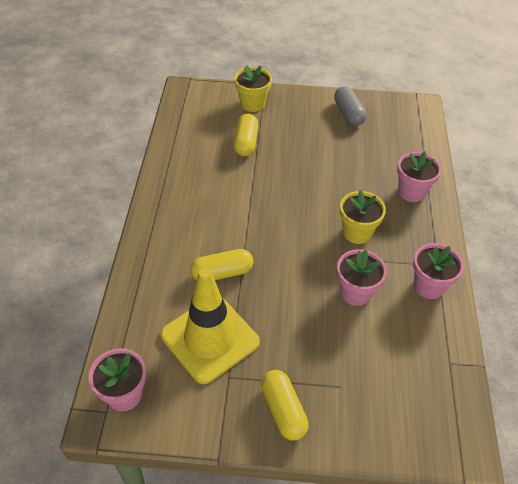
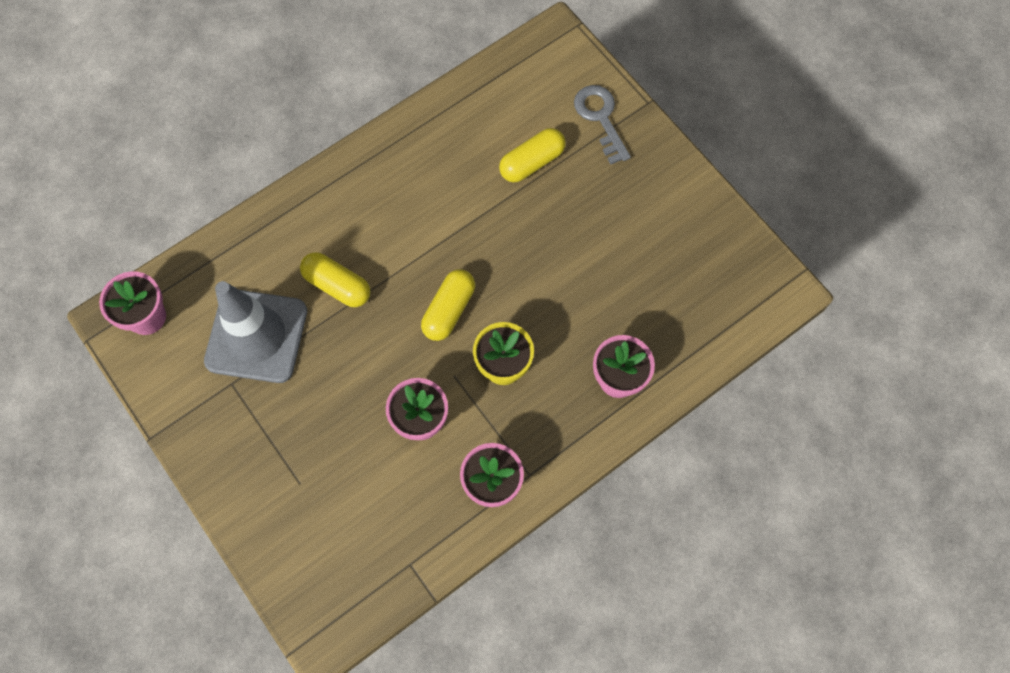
camera: 50 degrees right, 20 degrees up
yellow traffic cone [161,267,260,384] -> grey traffic cone [204,281,307,383]
yellow flower pot [234,65,272,112] -> grey key [574,85,631,164]
yellow capsule [261,370,309,441] -> yellow capsule moved to [421,269,475,341]
grey capsule [334,86,367,126] -> none

